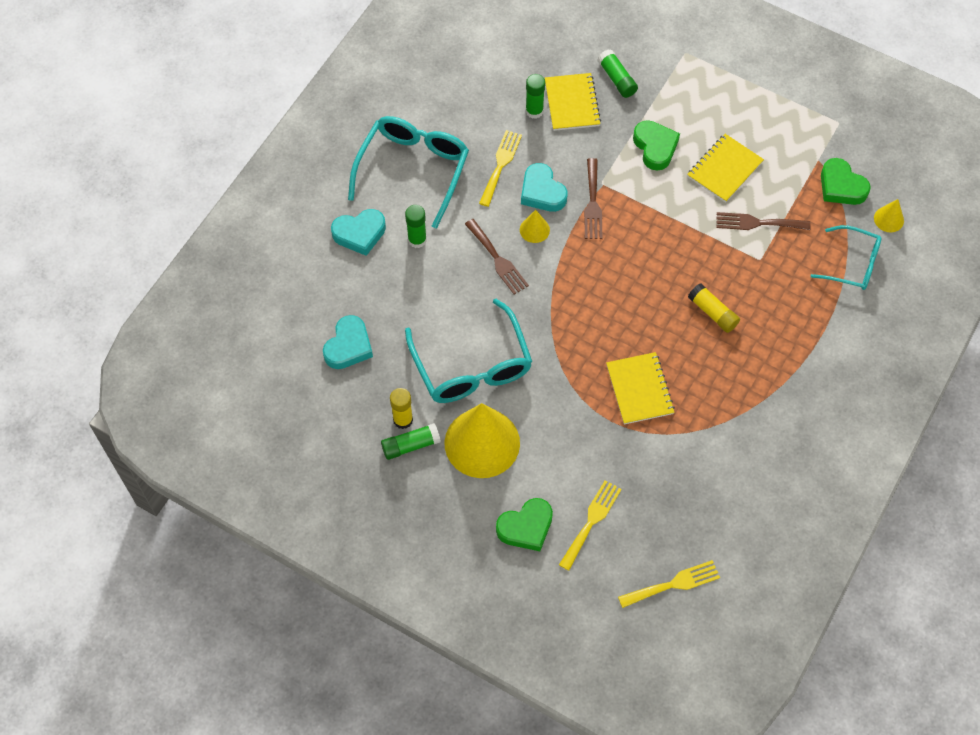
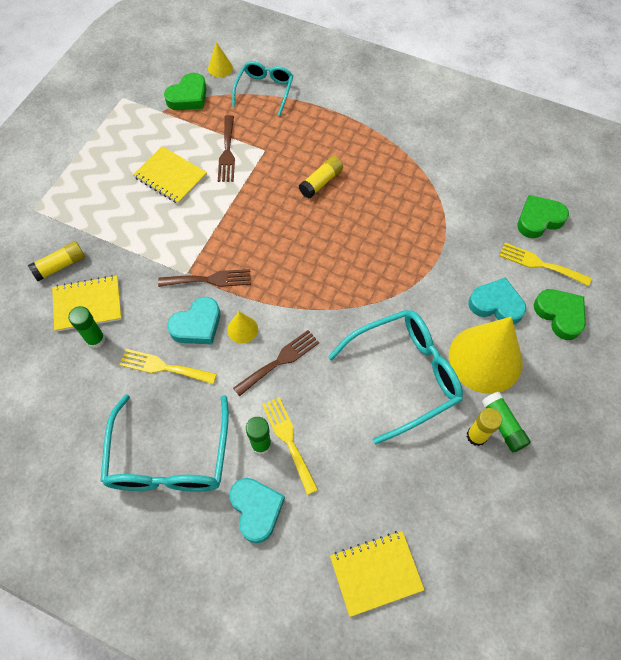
camera: 95 degrees left, 0 degrees up
turquoise heart [323,315,373,369] -> turquoise heart moved to [468,277,526,324]
turquoise glasses [348,116,469,229] -> turquoise glasses turned 105 degrees counterclockwise [100,394,229,492]
green glue stick [598,49,638,98] -> yellow glue stick [28,241,85,281]
yellow notebook [606,352,675,424] -> yellow notebook moved to [330,531,424,617]
yellow fork [618,560,720,608] -> yellow fork moved to [262,397,318,495]
green heart [633,120,680,170] -> green heart moved to [517,195,569,238]

